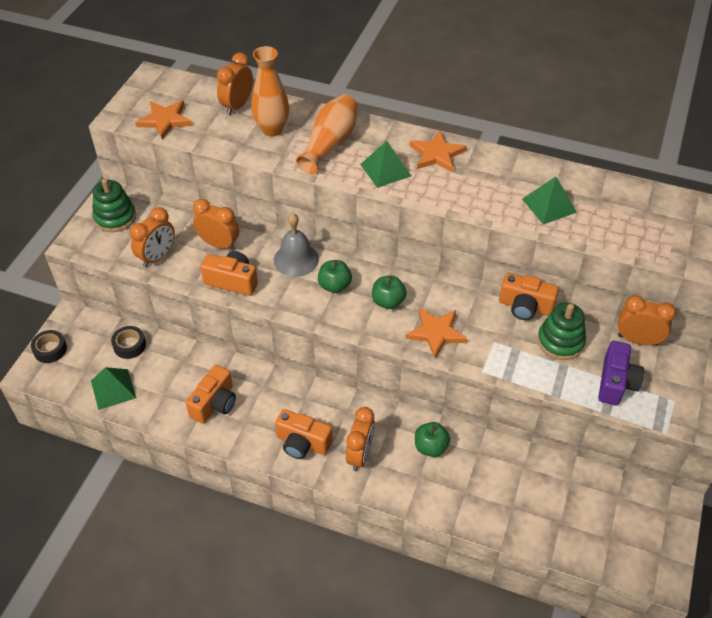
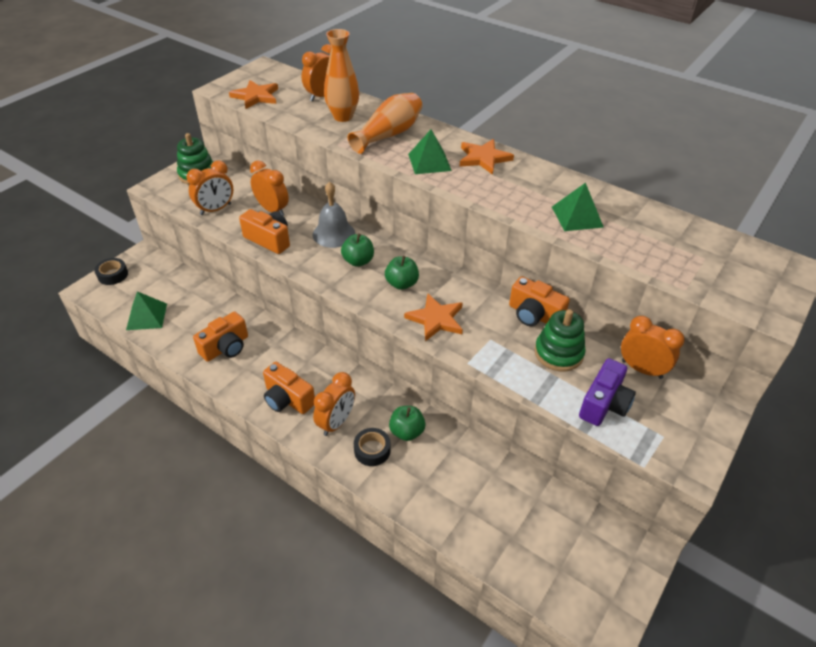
camera: 15 degrees right, 5 degrees down
black tape [111,326,146,359] -> black tape moved to [354,428,391,466]

